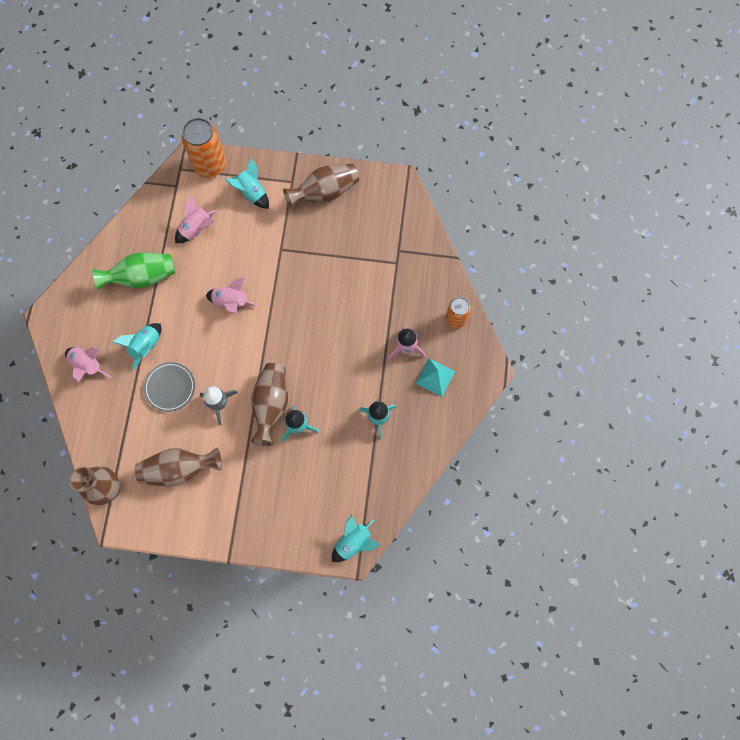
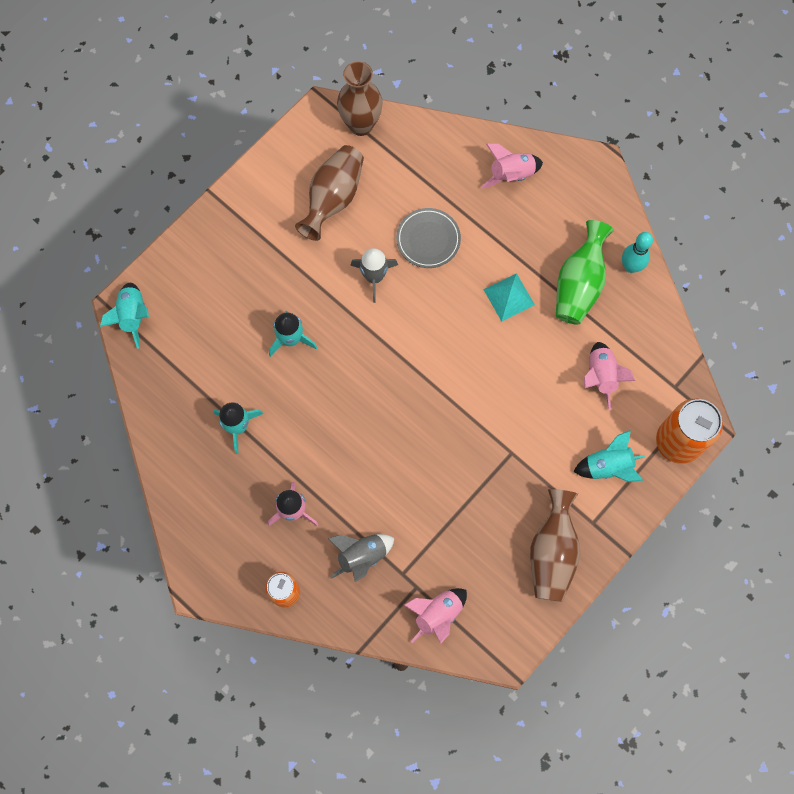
camera: 125 degrees right, 0 degrees up
turquoise rocket [113,323,161,370] -> none
pink rocket [206,278,258,314] -> pink rocket moved to [404,588,467,644]
brown vase [251,363,288,446] -> none
turquoise pyramid [416,358,455,396] -> turquoise pyramid moved to [483,273,535,322]
none -> grey rocket [328,534,394,582]
none -> turquoise bowling pin [622,232,653,273]

